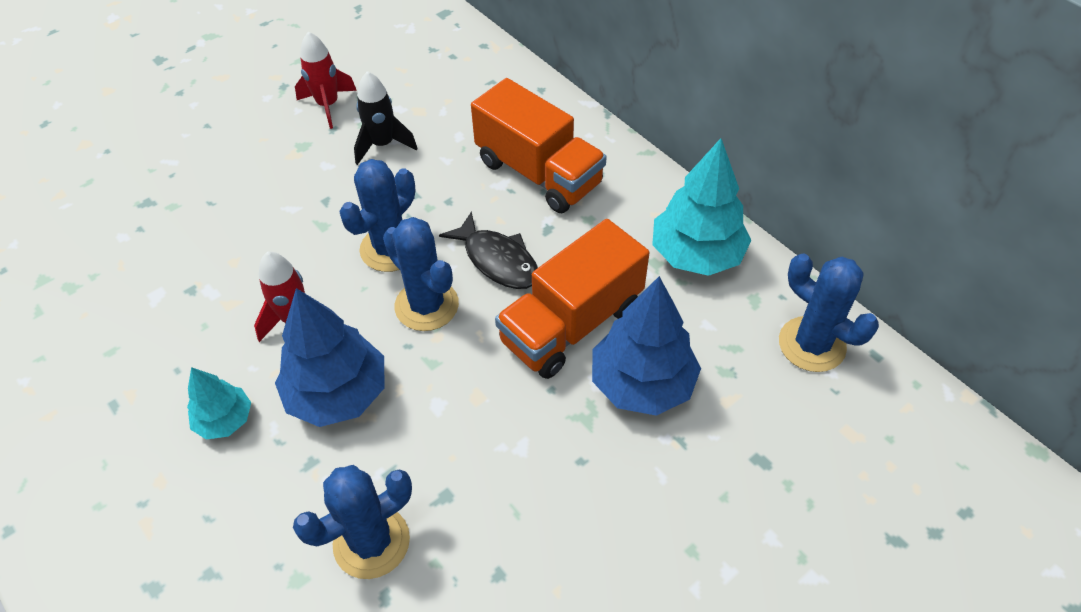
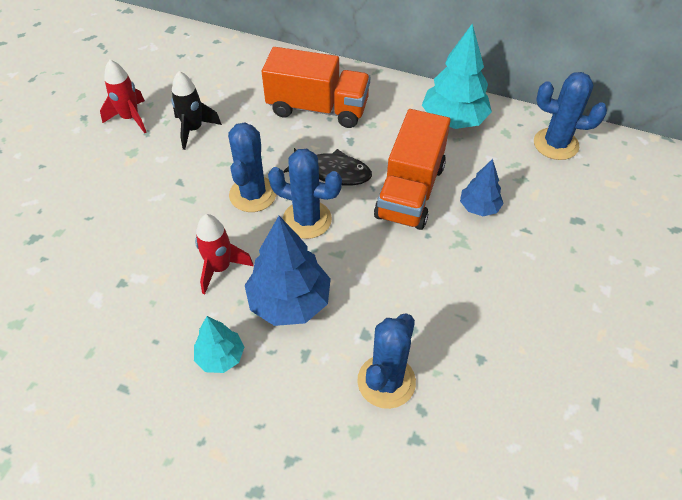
camera: 30 degrees left, 0 degrees up
blue tree [592,276,701,416] -> blue tree [460,159,504,216], size x0.56

